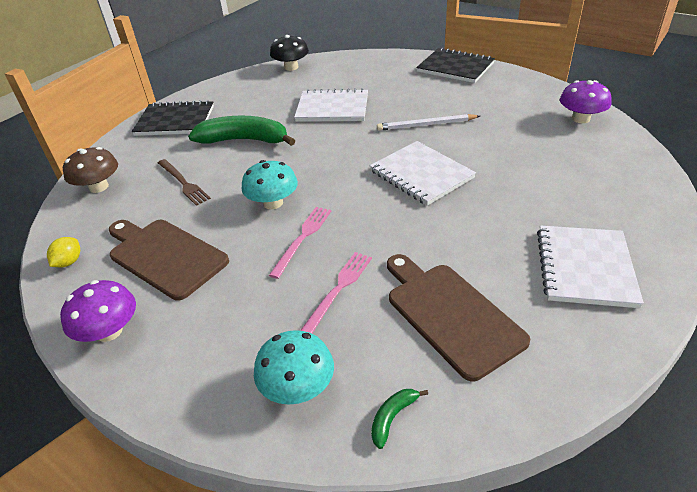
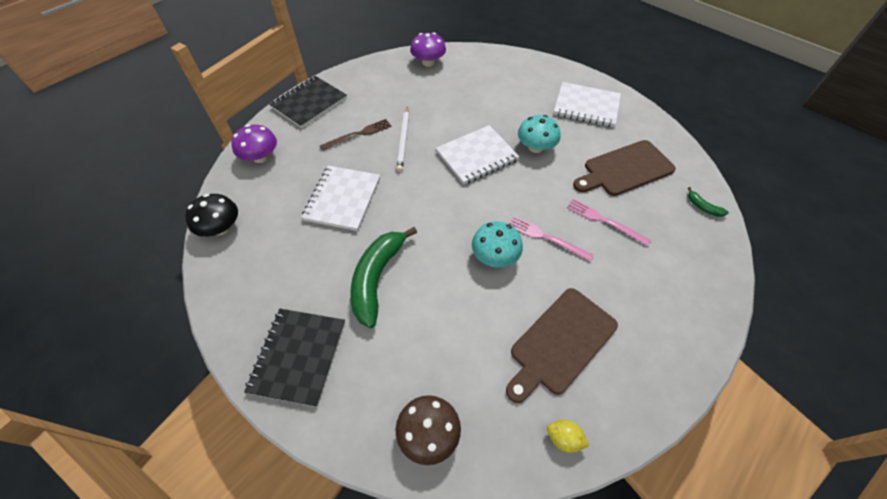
camera: 85 degrees left, 15 degrees up
purple mushroom [60,280,136,342] -> purple mushroom moved to [231,124,277,163]
brown fork [158,159,211,206] -> brown fork moved to [320,119,391,151]
turquoise mushroom [254,330,334,405] -> turquoise mushroom moved to [518,115,561,153]

